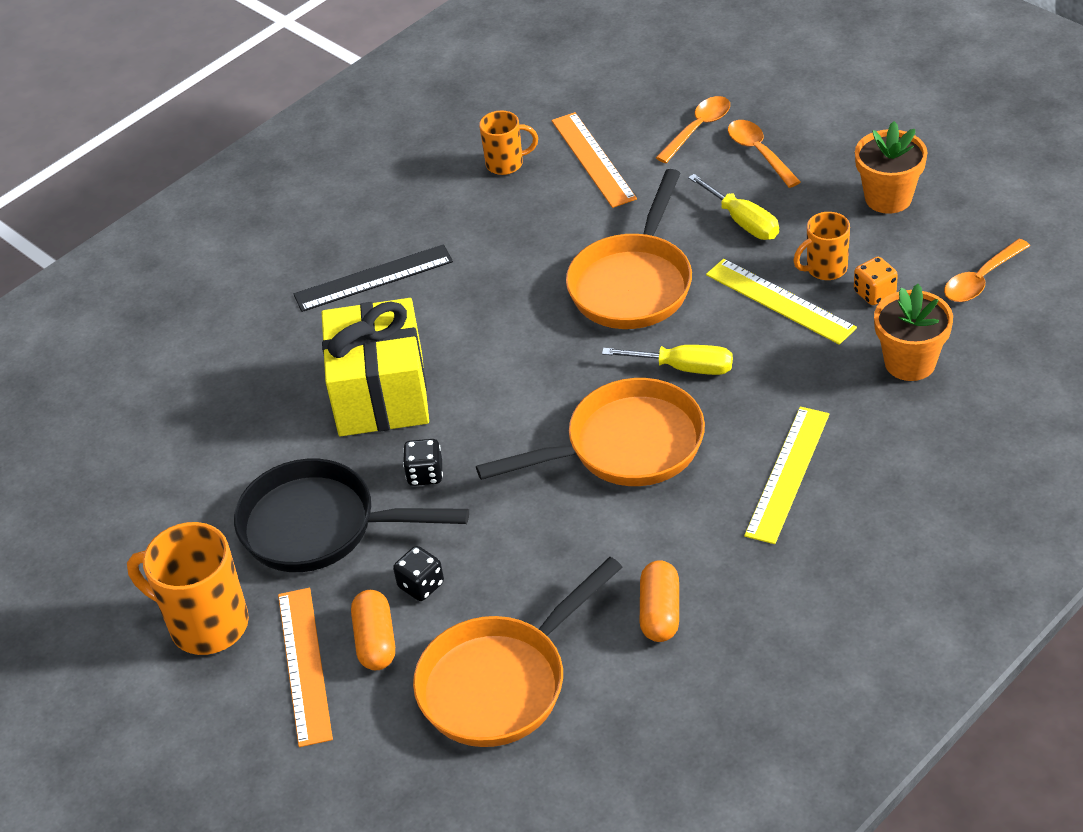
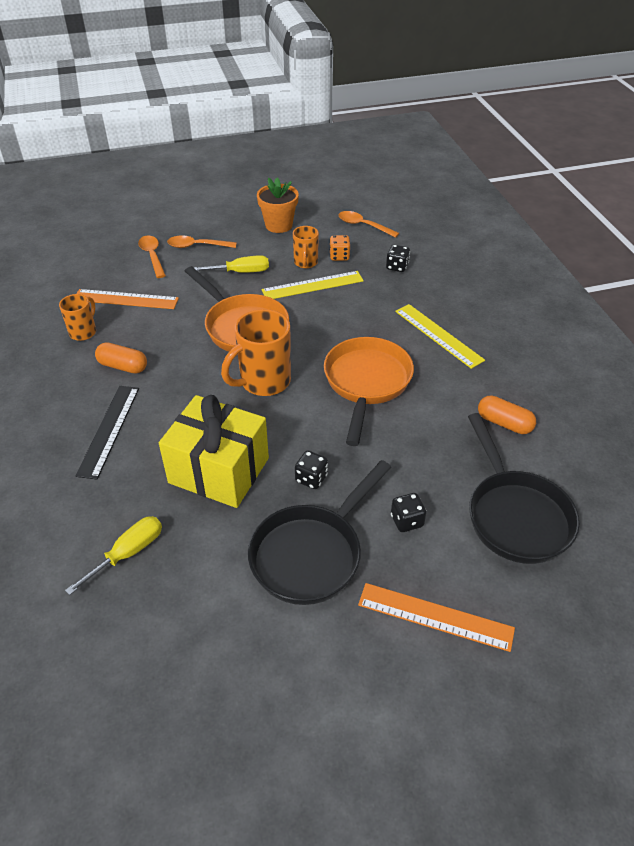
camera: 65 degrees left, 0 degrees up
orange mug [127,522,249,655] -> orange mug moved to [221,309,291,396]
orange capsule [351,590,395,670] -> orange capsule moved to [95,342,147,374]
orange pan [413,557,623,747] -> black pan [468,413,580,564]
yellow screwdriver [602,345,733,375] -> yellow screwdriver moved to [65,516,162,595]
orange flower pot [874,284,953,381] -> black dice [386,245,410,272]
orange spoon [944,239,1030,302] -> orange spoon turned 135 degrees clockwise [339,211,399,238]

